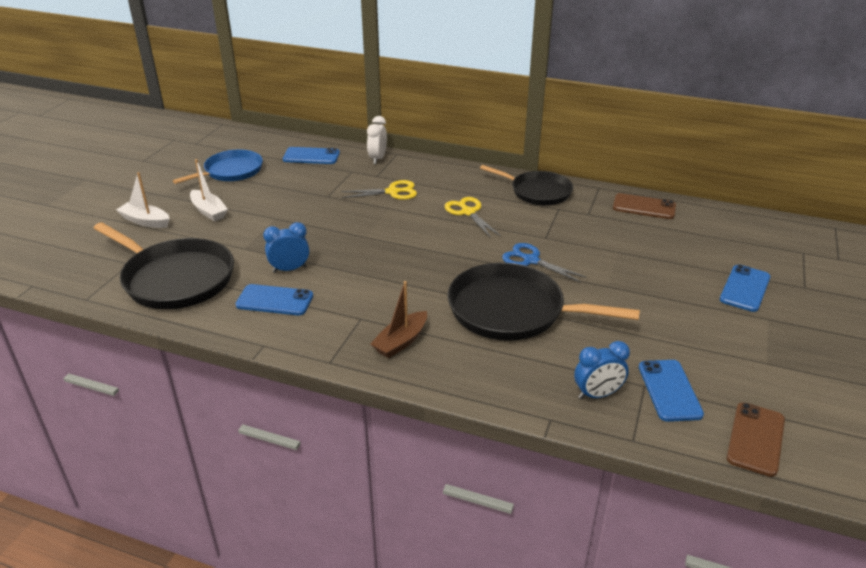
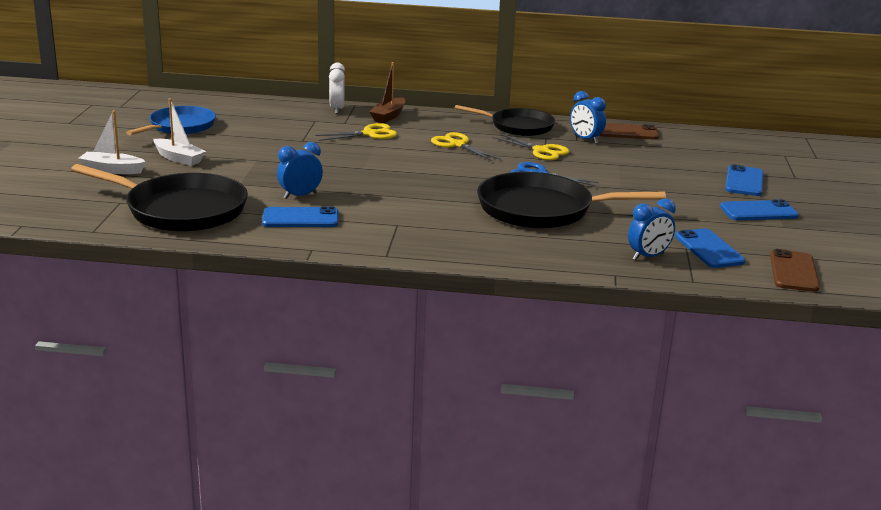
camera: 15 degrees left, 10 degrees down
blue phone [283,147,340,164] -> blue phone moved to [720,199,799,220]
brown boat [370,281,427,358] -> brown boat moved to [370,62,405,123]
none -> yellow scissors [492,133,570,160]
none -> blue clock [570,91,606,144]

